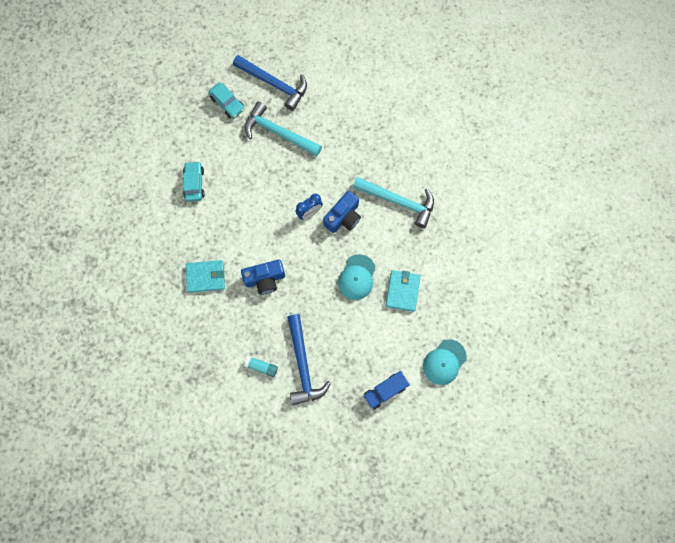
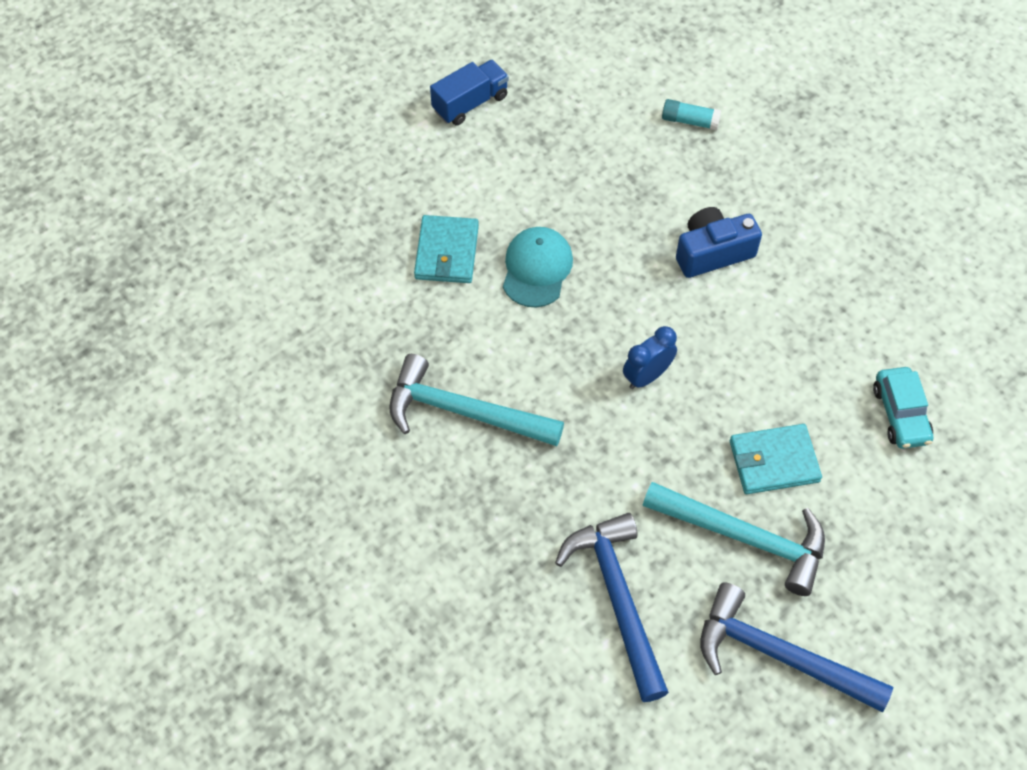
camera: 175 degrees right, 15 degrees down
turquoise wallet [186,260,225,293] -> turquoise wallet moved to [730,424,822,494]
turquoise car [209,83,244,118] -> none
blue hammer [287,314,331,405] -> blue hammer moved to [555,513,669,702]
blue camera [323,191,361,233] -> none
turquoise cap [423,339,467,385] -> none

